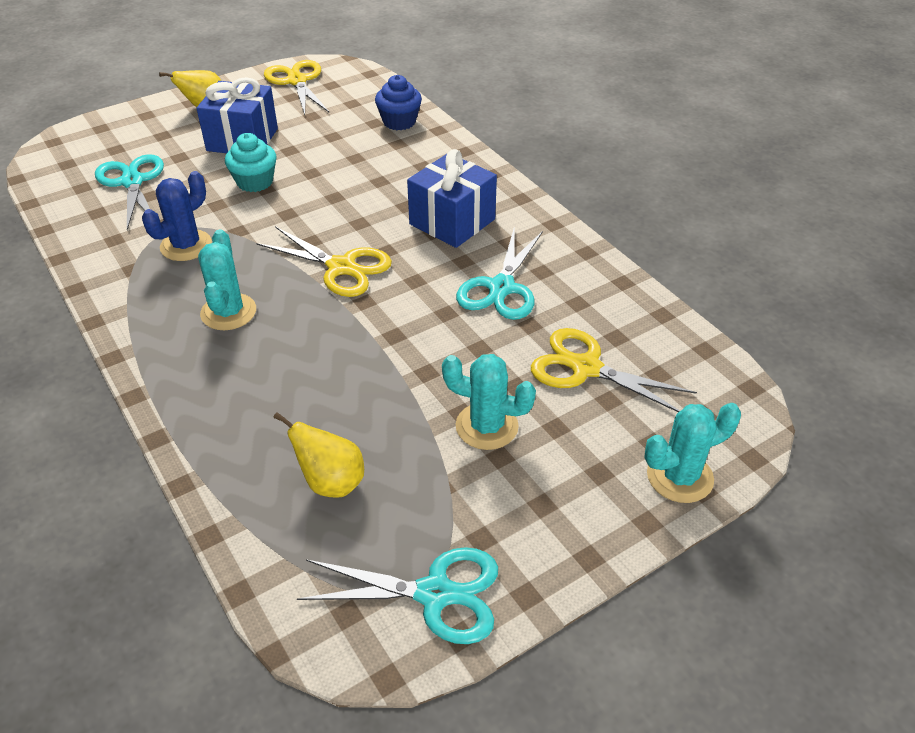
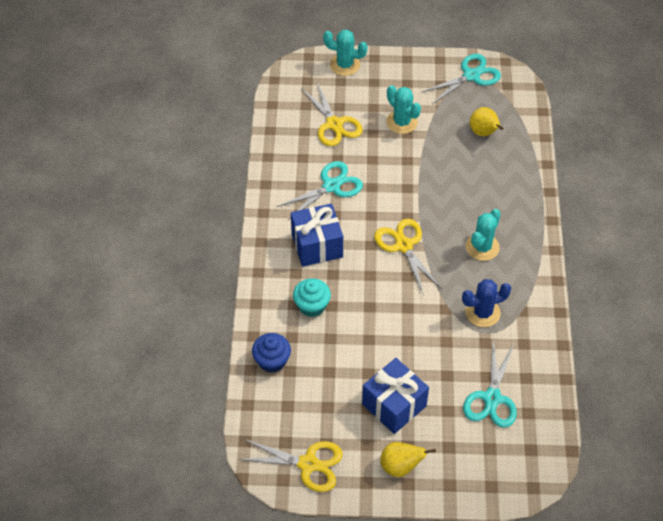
camera: 145 degrees left, 10 degrees up
turquoise cupcake [225,133,277,192] -> turquoise cupcake moved to [293,278,331,317]
yellow scissors [264,60,329,115] -> yellow scissors turned 90 degrees counterclockwise [238,439,343,492]
turquoise scissors [297,547,498,644] -> turquoise scissors turned 105 degrees clockwise [422,54,501,104]

